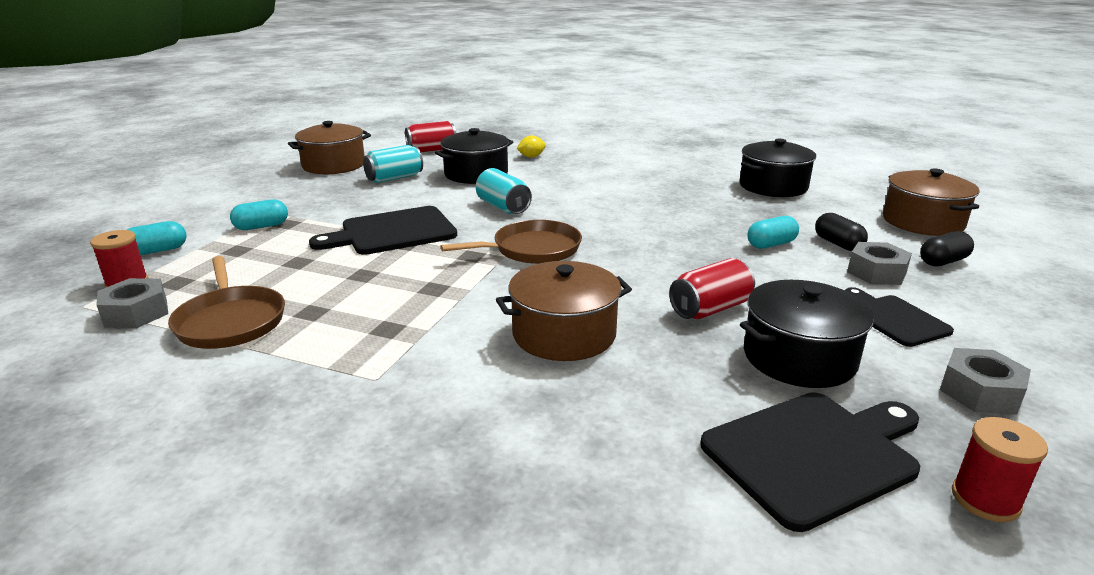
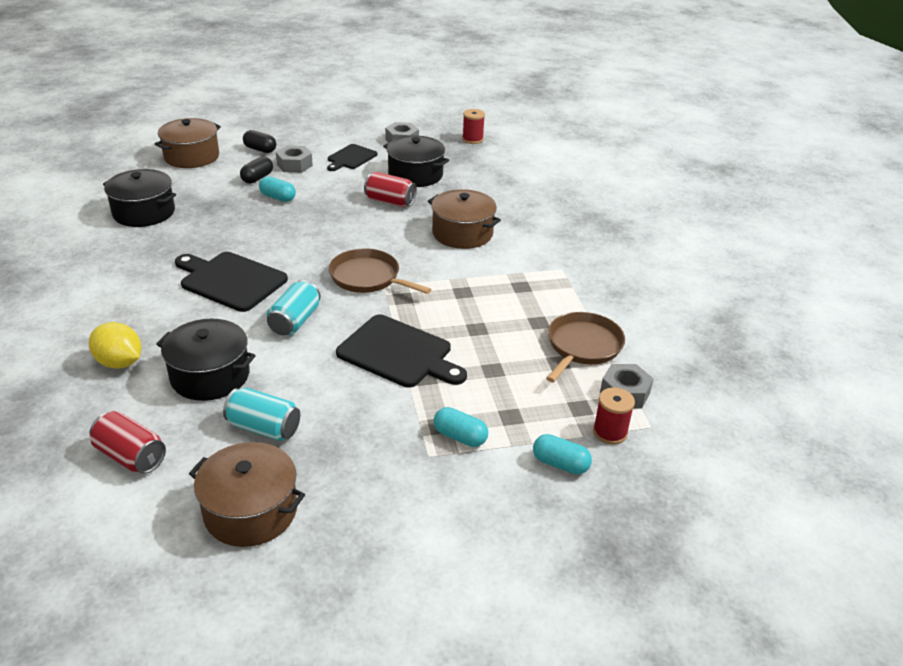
camera: 125 degrees left, 10 degrees up
yellow lemon [516,135,546,158] -> yellow lemon [89,322,141,369], size x1.62
black cutting board [700,392,920,532] -> black cutting board moved to [175,252,288,312]

